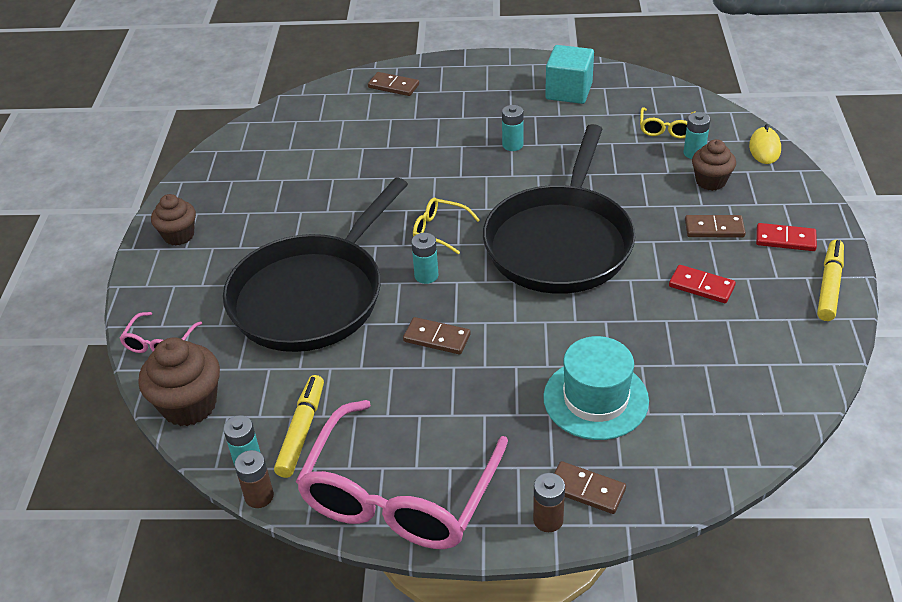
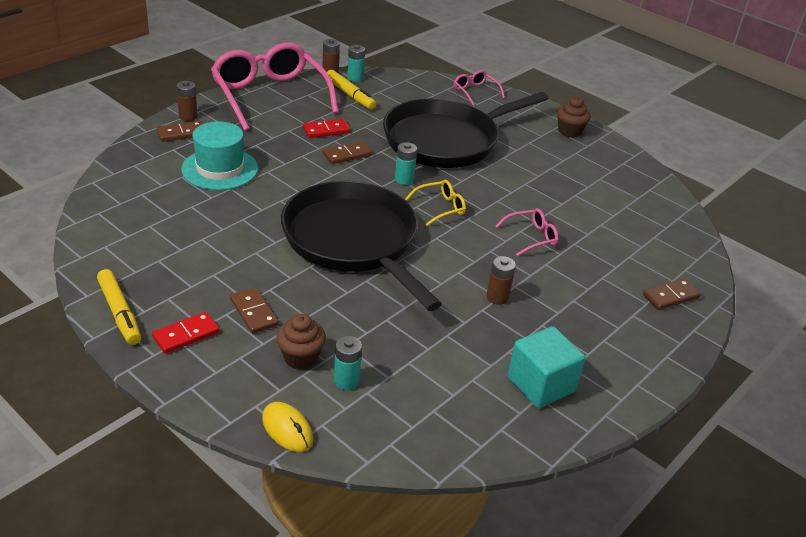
camera: 125 degrees right, 5 degrees down
brown cupcake [138,338,220,426] -> none
black pan [223,178,408,352] -> black pan turned 105 degrees counterclockwise [383,92,548,168]
turquoise battery [502,105,524,151] -> brown battery [487,256,516,305]
yellow glasses [640,107,695,139] -> none
red domino [669,265,736,303] -> red domino moved to [303,119,350,138]
brown domino [685,215,746,238] -> brown domino turned 75 degrees counterclockwise [230,287,278,334]
none -> pink glasses [495,208,559,256]

